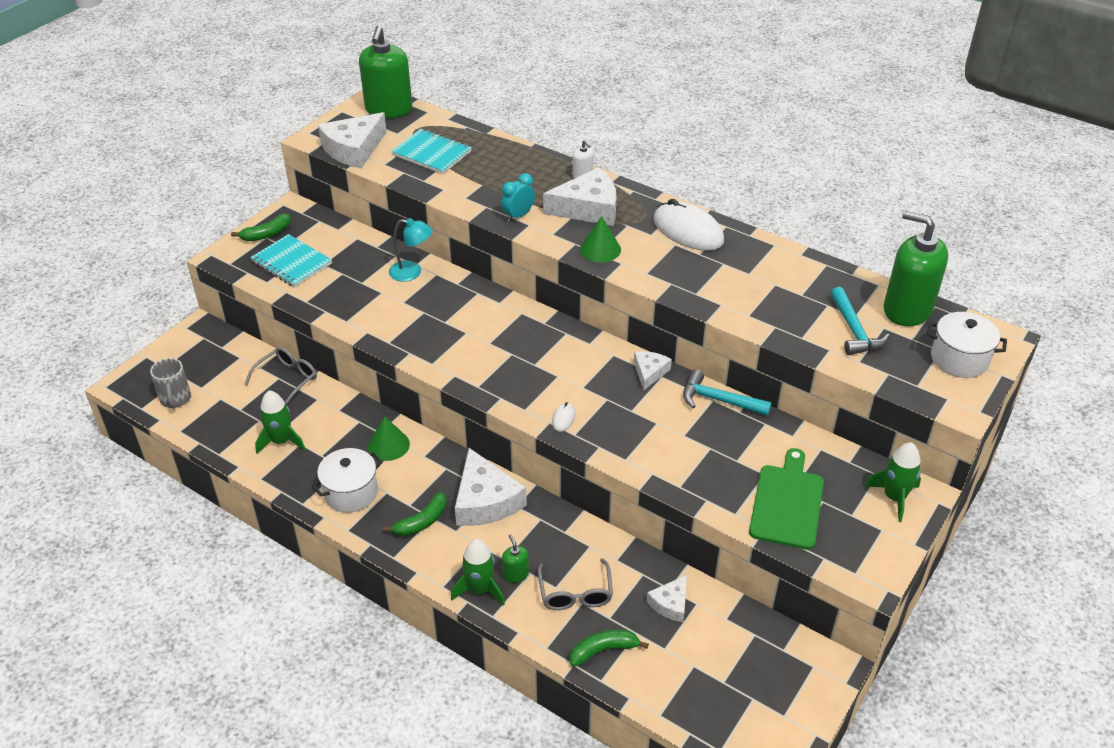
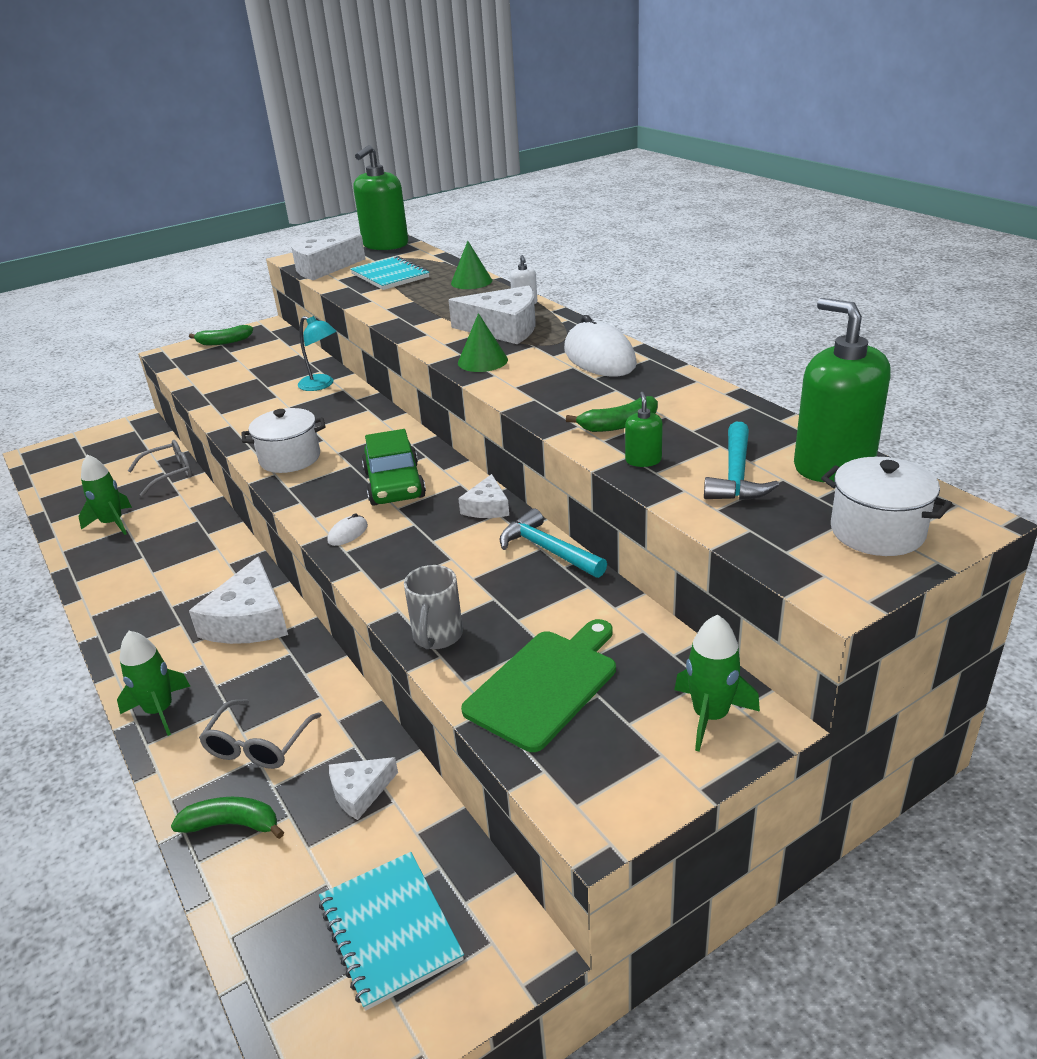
camera: 25 degrees right, 10 degrees down
grey mug [150,358,191,409] -> grey mug moved to [404,565,463,649]
turquoise notebook [250,234,332,287] -> turquoise notebook moved to [319,852,464,1011]
white pot [312,448,383,513] -> white pot moved to [241,408,326,473]
green cone [368,416,410,461] -> green cone moved to [451,241,492,289]
green banana [383,492,446,536] -> green banana moved to [566,396,658,432]
turquoise clock [501,173,535,222] -> none
green soap dispenser [502,534,529,583] -> green soap dispenser moved to [625,392,663,467]
white cheese [634,351,672,390] -> white cheese turned 150 degrees clockwise [458,474,509,518]
none -> green car [362,429,426,506]

